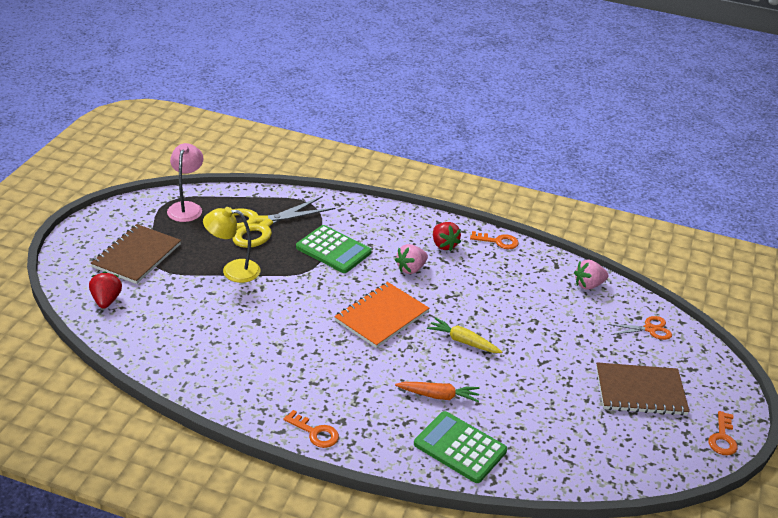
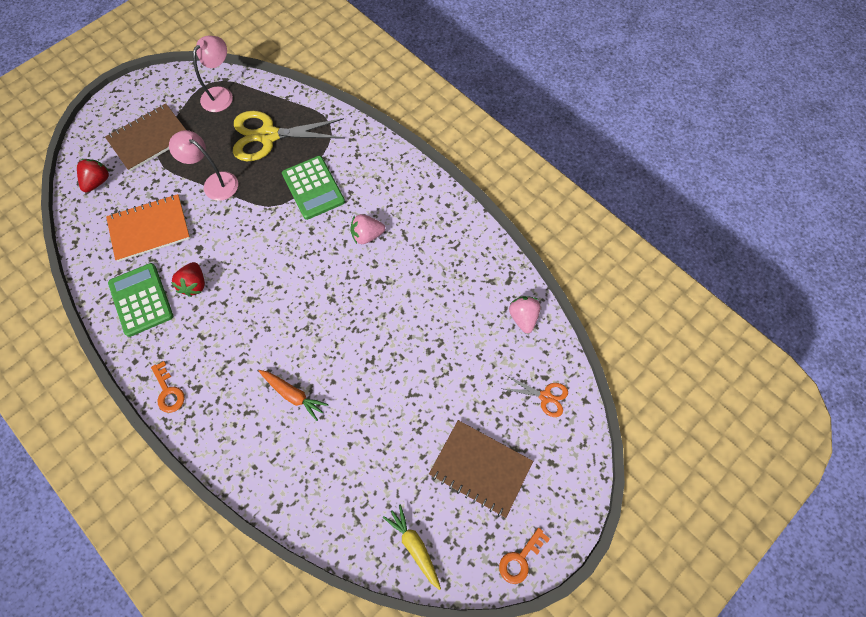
camera: 30 degrees right, 30 degrees up
yellow lamp [203,207,260,283] -> pink lamp [169,130,238,201]
orange notebook [334,282,429,348] -> orange notebook moved to [106,194,190,262]
green calculator [414,411,507,483] -> green calculator moved to [108,263,173,337]
yellow carrot [427,317,502,353] -> yellow carrot moved to [383,505,441,590]
red strawberry [433,222,461,251] -> red strawberry moved to [171,262,205,297]
orange key [470,231,519,249] -> none
pink strawberry [574,260,609,290] -> pink strawberry turned 75 degrees clockwise [509,296,541,333]

